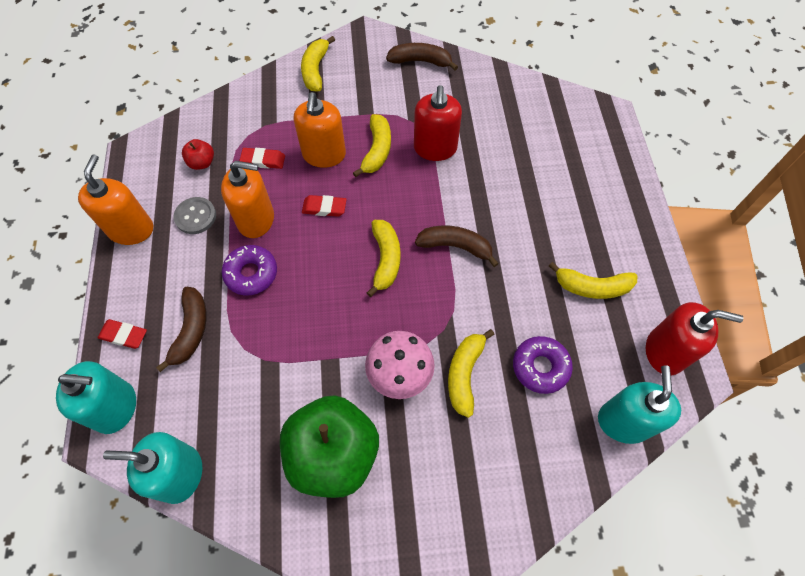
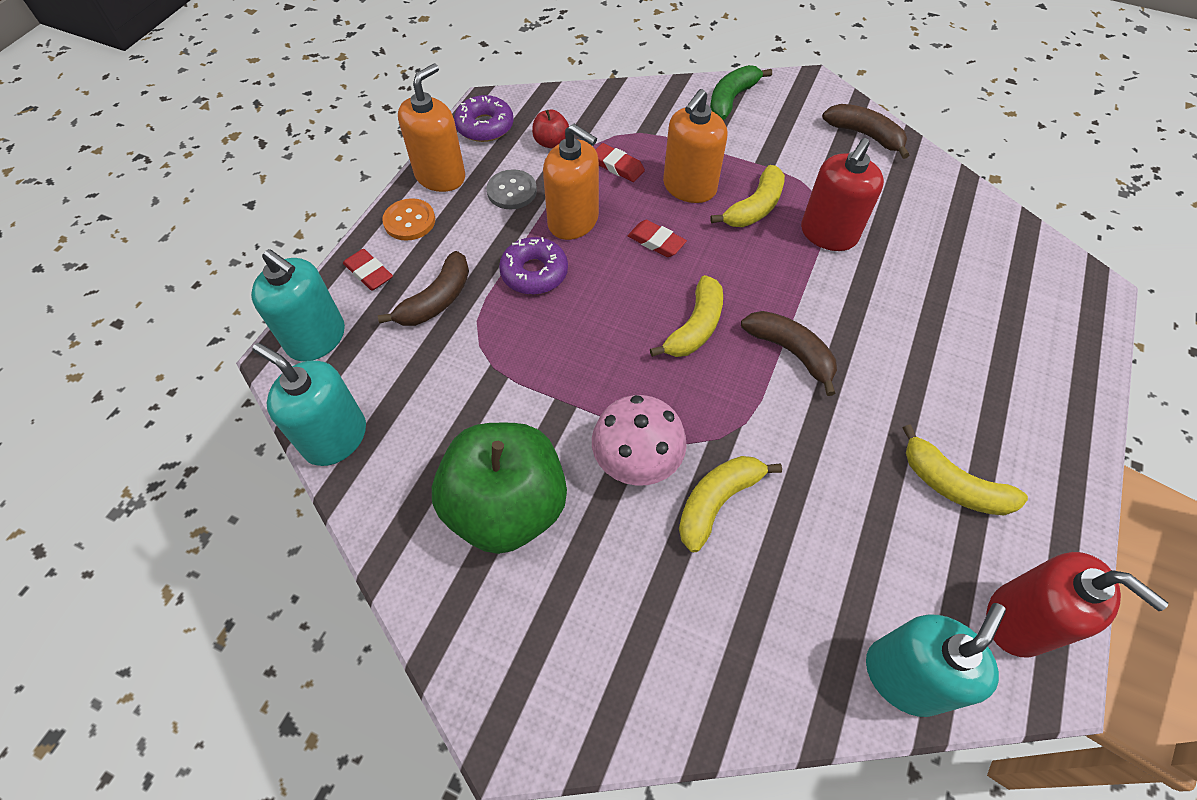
camera: 30 degrees right, 5 degrees down
yellow banana [301,36,335,91] -> green banana [710,65,772,120]
purple donut [513,336,573,394] -> purple donut moved to [454,95,513,142]
none -> orange button [382,198,435,241]

